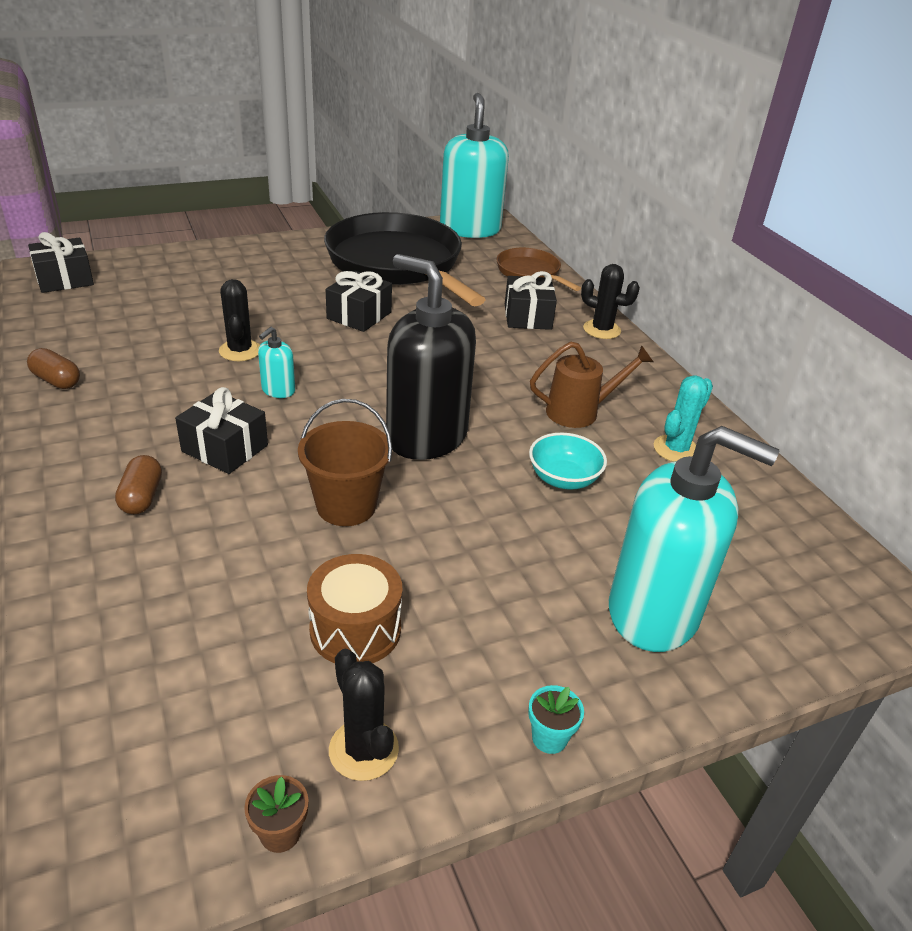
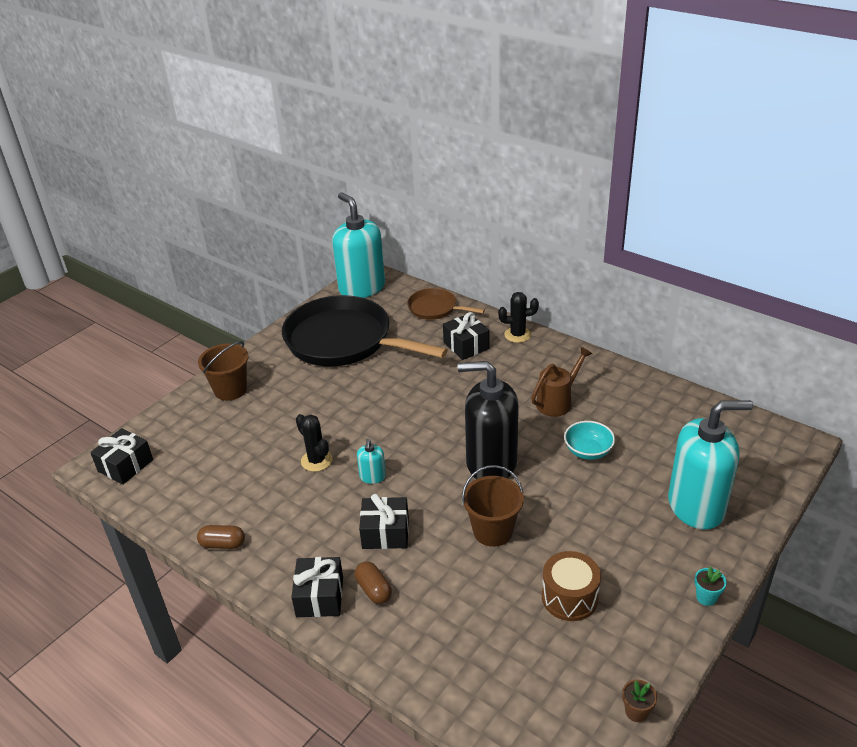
camera: 25 degrees left, 0 degrees up
black gift [326,271,392,332] -> black gift moved to [291,557,343,617]
black cactus [329,649,399,781] -> none
turquoise cactus [654,375,713,462] -> none
none -> brown bucket [198,341,249,401]

